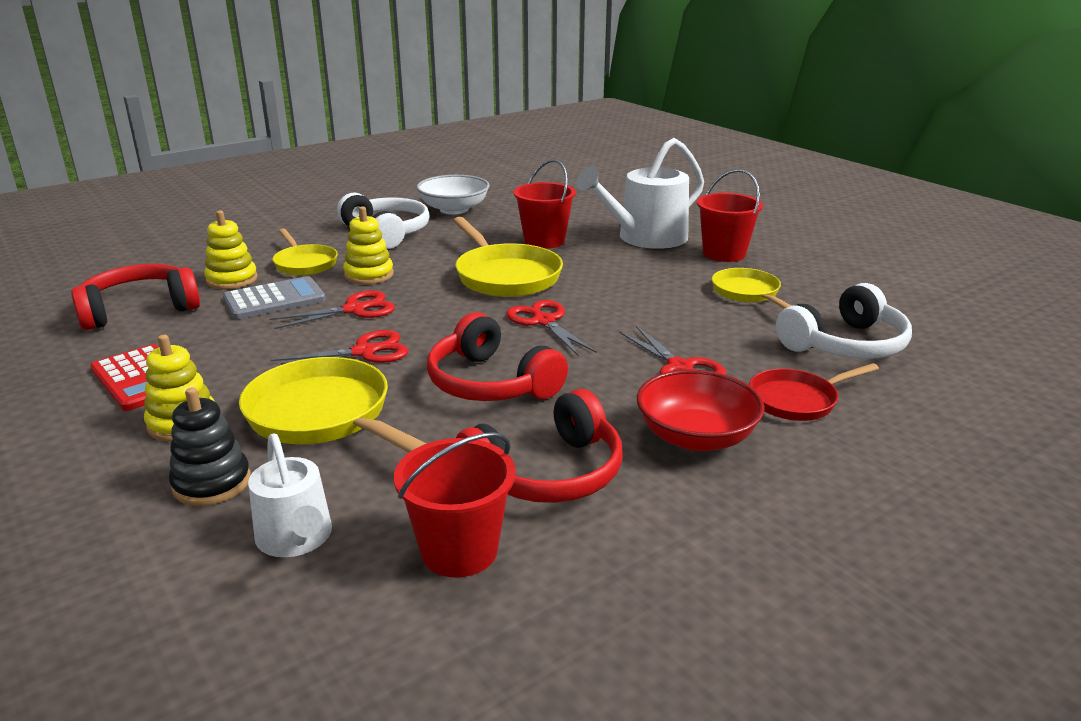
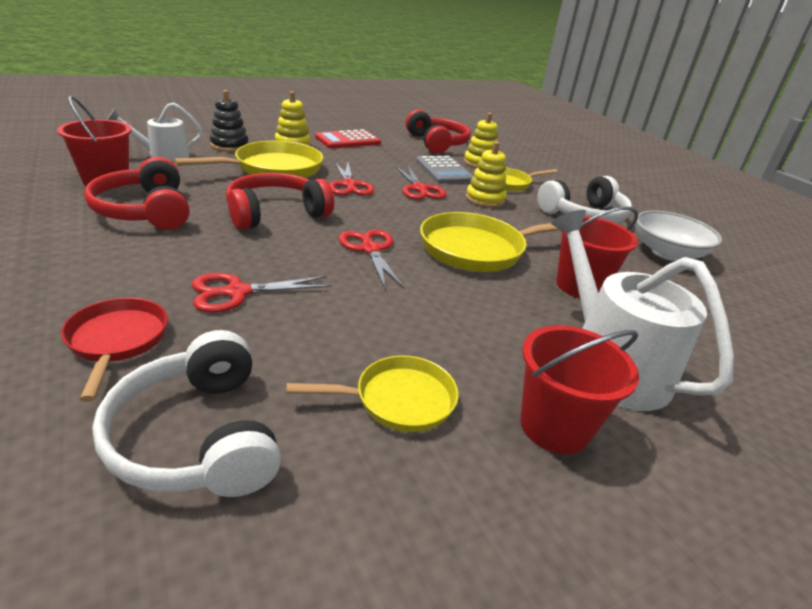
camera: 95 degrees right, 5 degrees up
red scissors [506,300,597,355] -> red scissors turned 90 degrees counterclockwise [338,229,405,289]
red bowl [637,369,765,451] -> none

